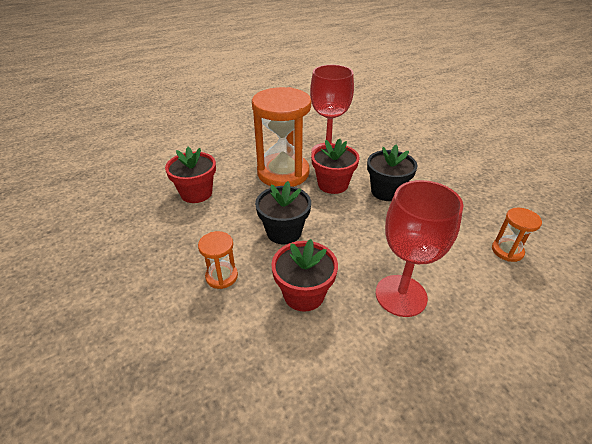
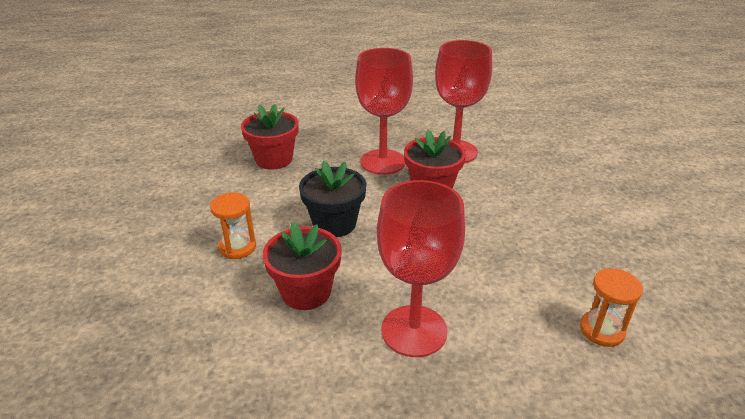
camera: 25 degrees right, 5 degrees down
orange hourglass [252,87,311,187] -> red goblet [355,48,413,175]
black flower pot [367,145,417,201] -> none

